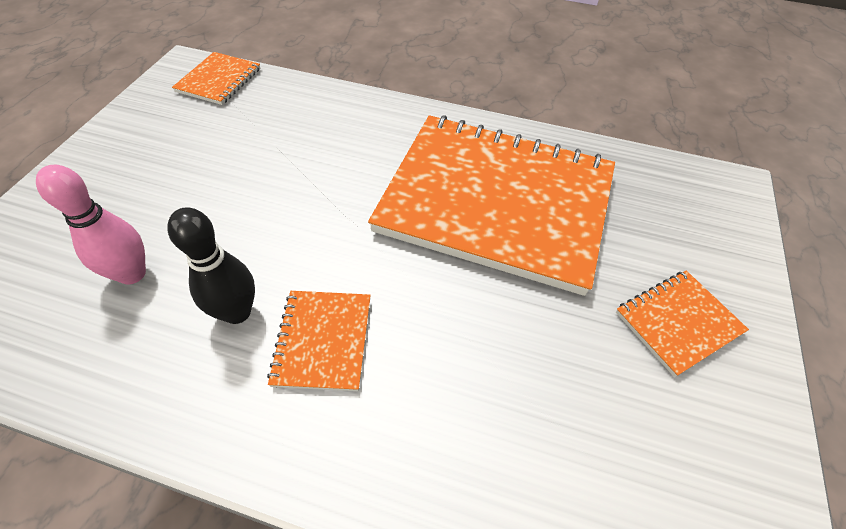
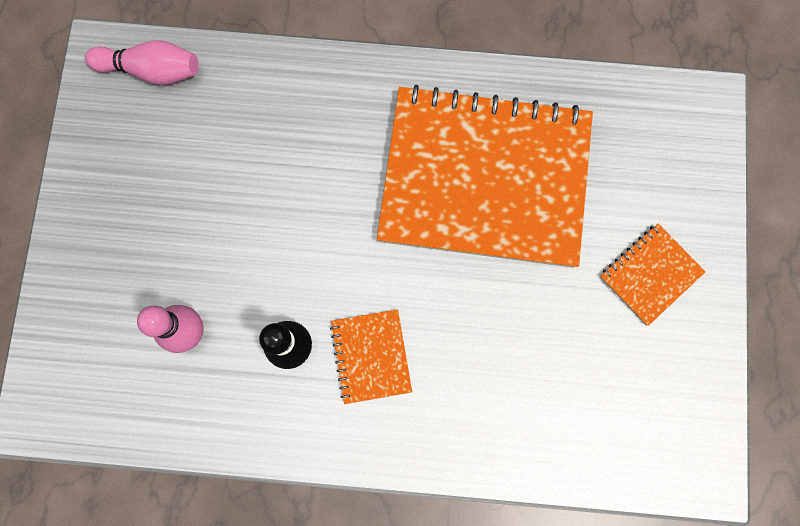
camera: 10 degrees left, 25 degrees up
orange notebook [172,52,260,105] -> pink bowling pin [85,40,199,85]

